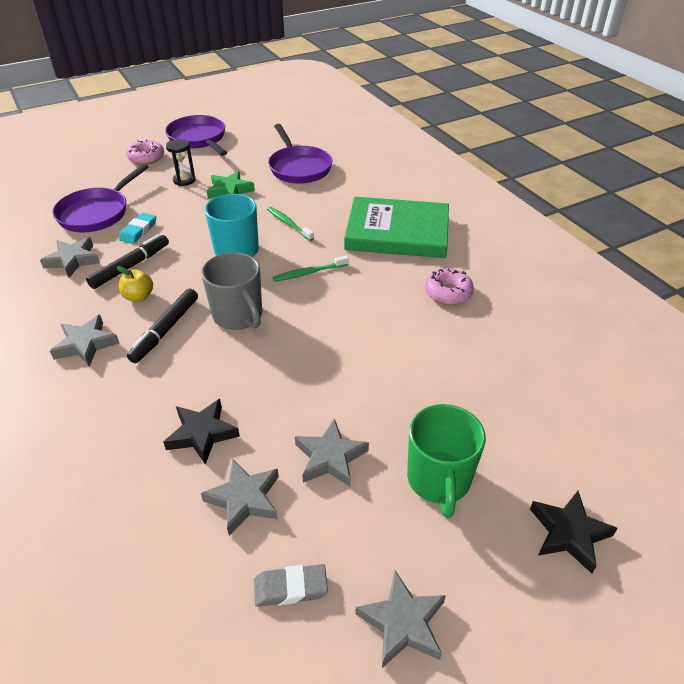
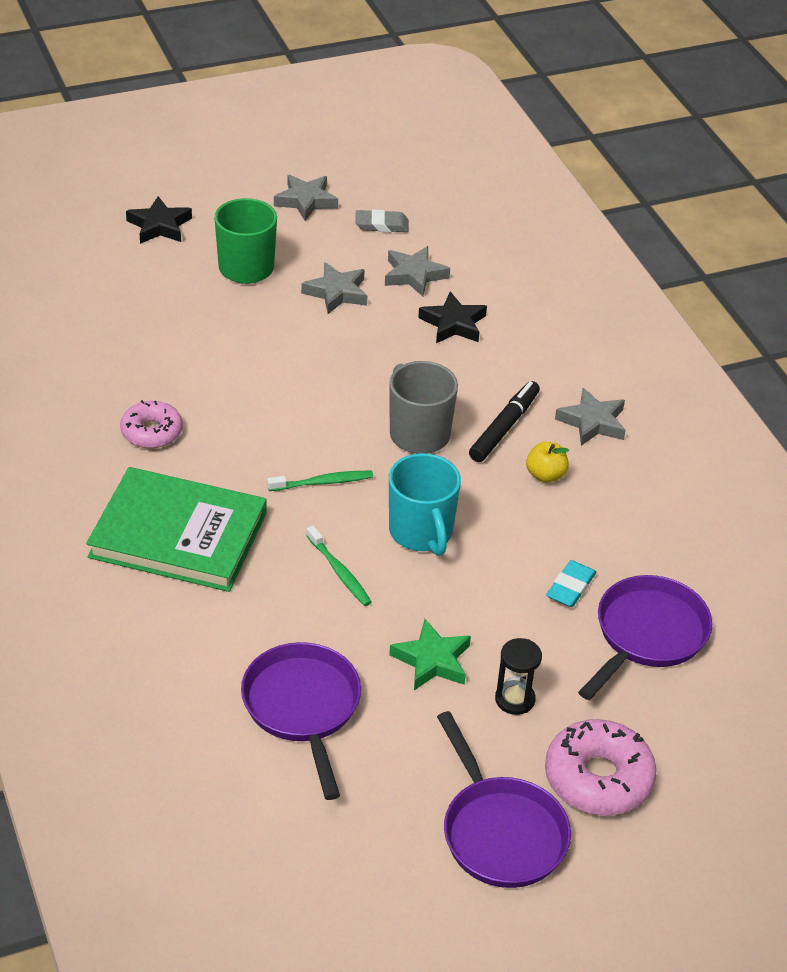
camera: 175 degrees left, 0 degrees up
grey star [40,237,100,278] -> none
black marker [86,234,169,289] -> none
pink donut [126,140,164,165] -> pink donut [545,719,657,816], size x1.52

